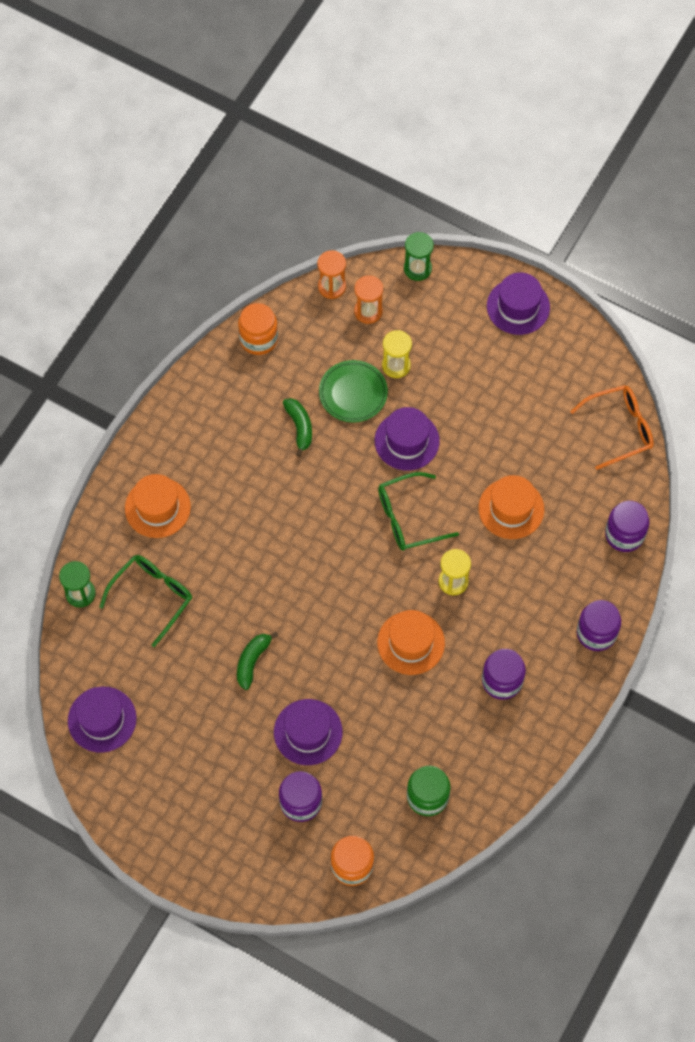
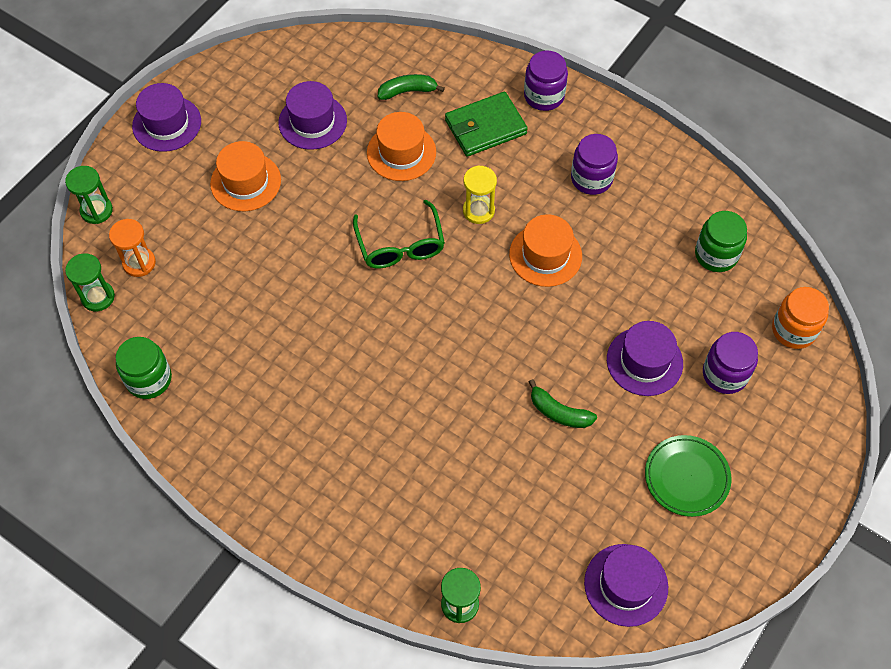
camera: 85 degrees left, 5 degrees down
green glasses [99,555,192,647] -> none
orange hat [125,474,191,538] -> orange hat moved to [210,141,281,211]
orange jar [238,303,278,355] -> green jar [116,337,172,399]
green banana [283,398,312,457] -> green banana moved to [378,74,445,100]
orange hourglass [317,250,346,299] -> green hourglass [65,253,115,311]
green plate [319,360,388,422] -> green plate moved to [645,435,731,517]
purple hat [375,407,440,471] -> purple hat moved to [278,81,347,150]
yellow hourglass [382,330,412,378] -> none
orange glasses [570,385,654,470] -> none
purple jar [605,501,649,552] -> none
none -> green wallet [445,92,528,157]

